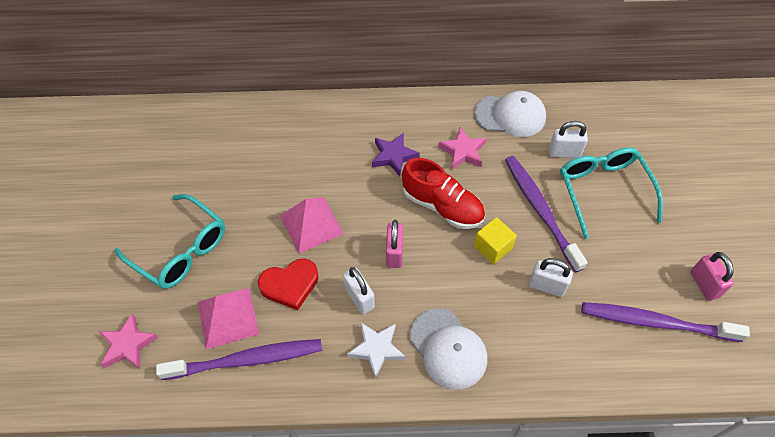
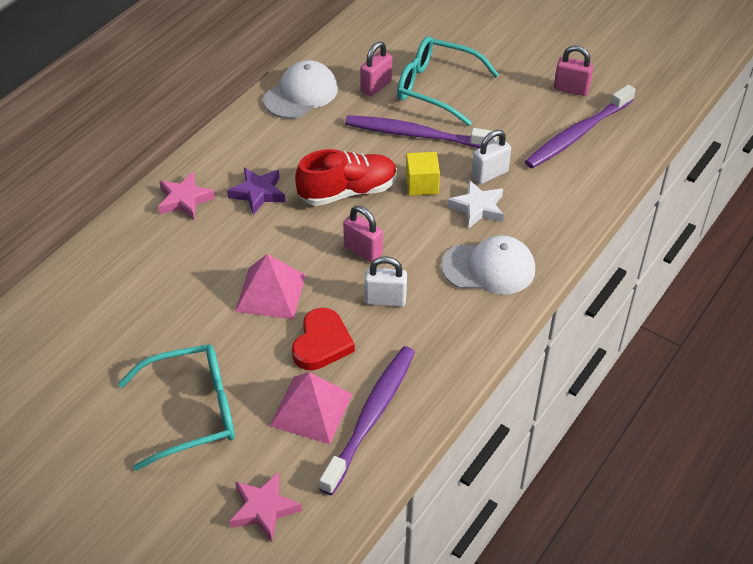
camera: 55 degrees left, 10 degrees down
white star [347,323,405,379] -> white star moved to [447,180,504,229]
pink star [438,127,487,170] -> pink star moved to [158,172,215,220]
white padlock [549,121,588,158] -> pink padlock [360,42,392,96]

